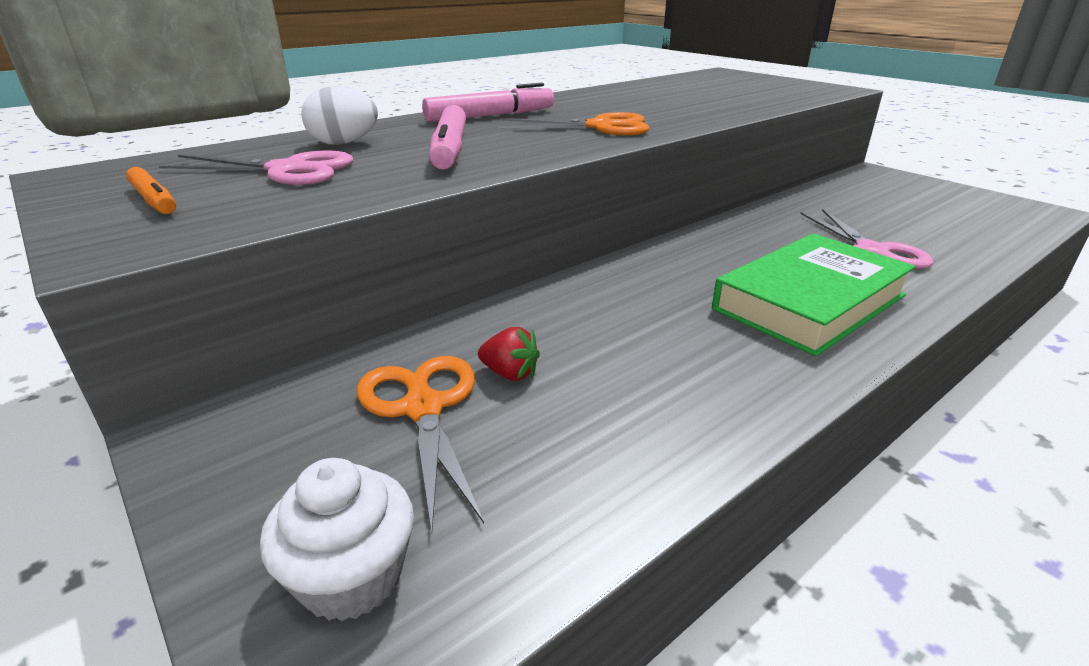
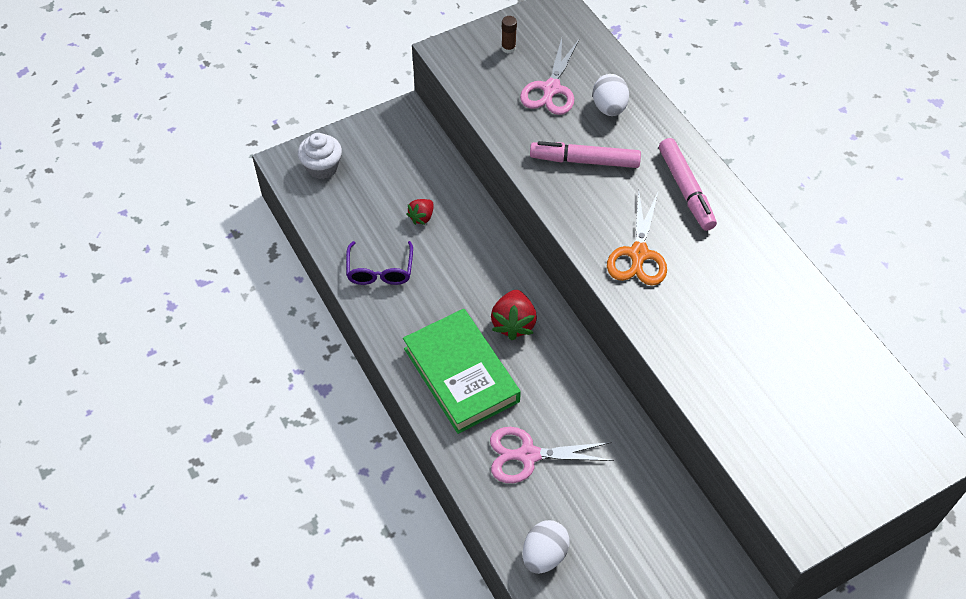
camera: 100 degrees right, 25 degrees up
orange marker [126,167,176,214] -> brown glue stick [501,16,517,53]
orange scissors [357,356,484,532] -> none
none -> purple glasses [346,241,413,285]
none -> red strawberry [491,290,537,340]
none -> white egg [523,520,570,574]

